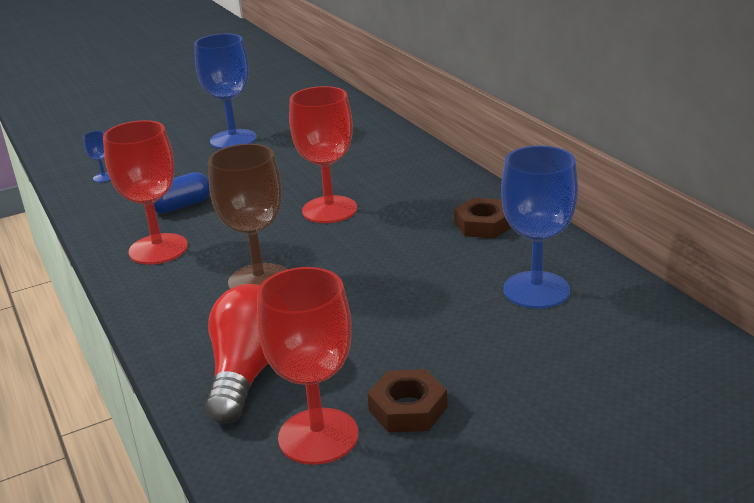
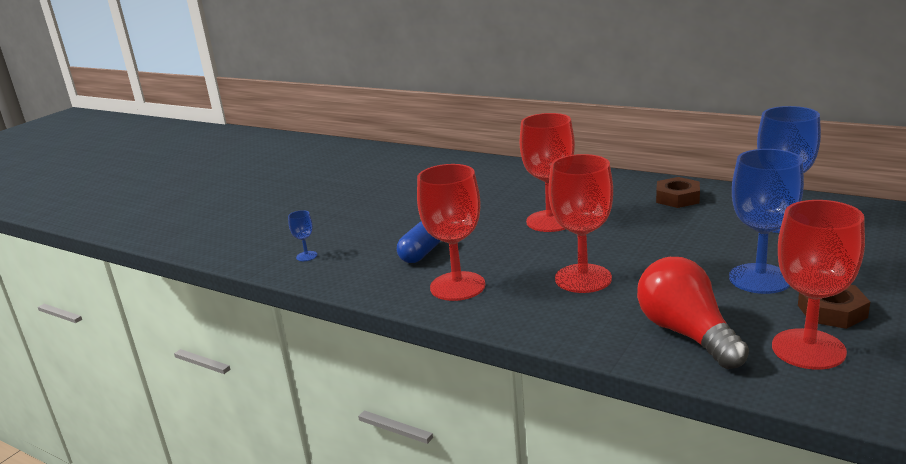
camera: 30 degrees left, 5 degrees down
blue goblet [194,34,257,149] -> blue goblet moved to [729,149,804,294]
brown goblet [208,144,287,289] -> red goblet [548,154,613,293]

